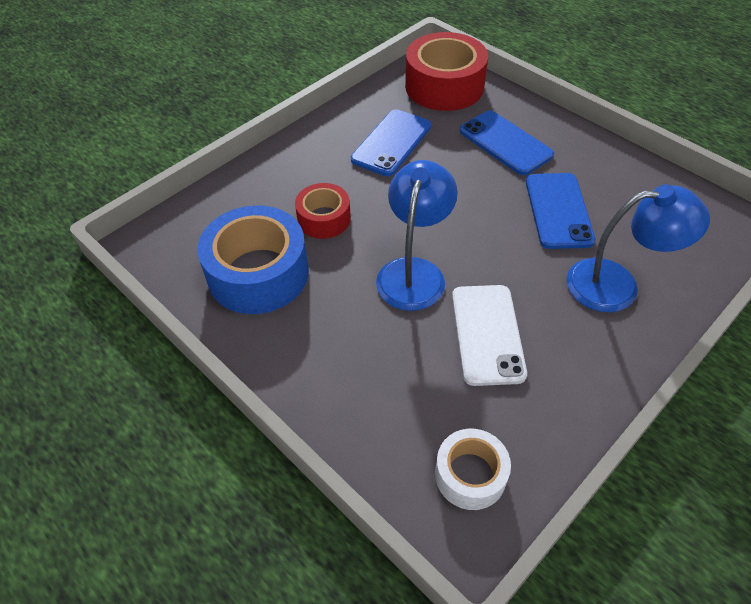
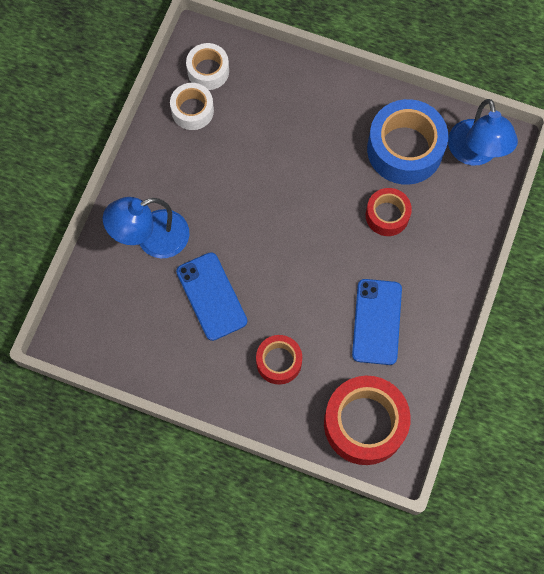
camera: 155 degrees right, 20 degrees up
blue lamp [376,160,458,311] -> blue lamp moved to [448,99,518,165]
white phone [452,285,527,386] -> none
blue phone [460,110,554,175] -> red tape [256,335,302,385]
none -> white tape [170,83,214,130]

